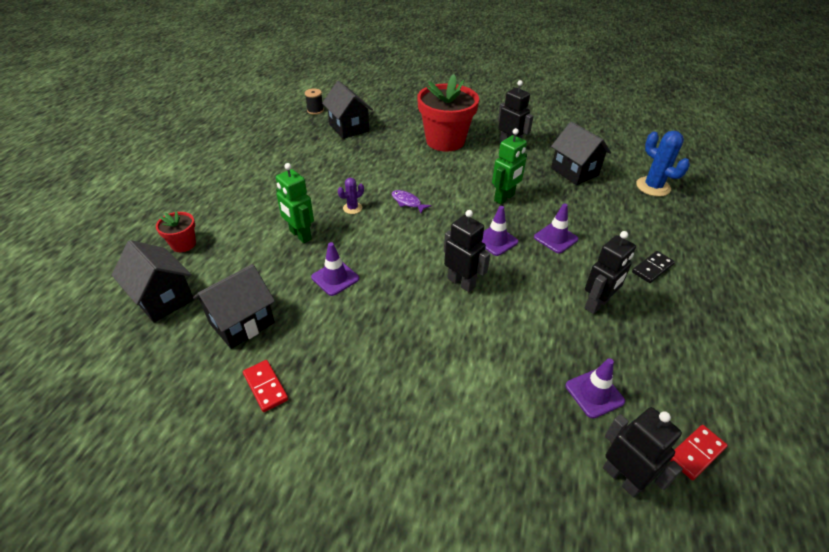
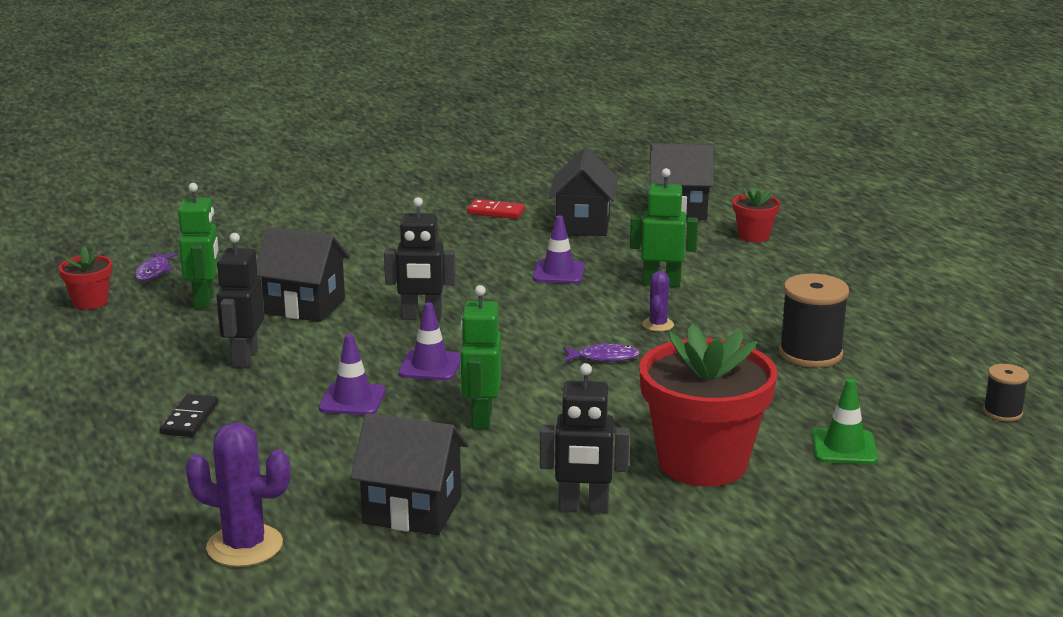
camera: 140 degrees right, 20 degrees down
black house [322,81,373,139] -> black house moved to [256,227,350,322]
purple traffic cone [565,358,625,419] -> green robot [178,183,219,308]
black robot [603,407,683,497] -> purple fish [135,252,177,281]
blue cactus [636,131,690,197] -> purple cactus [186,422,290,567]
red domino [670,425,728,480] -> red flower pot [59,247,112,310]
none -> black spool [779,274,849,368]
none -> green traffic cone [812,378,878,464]

